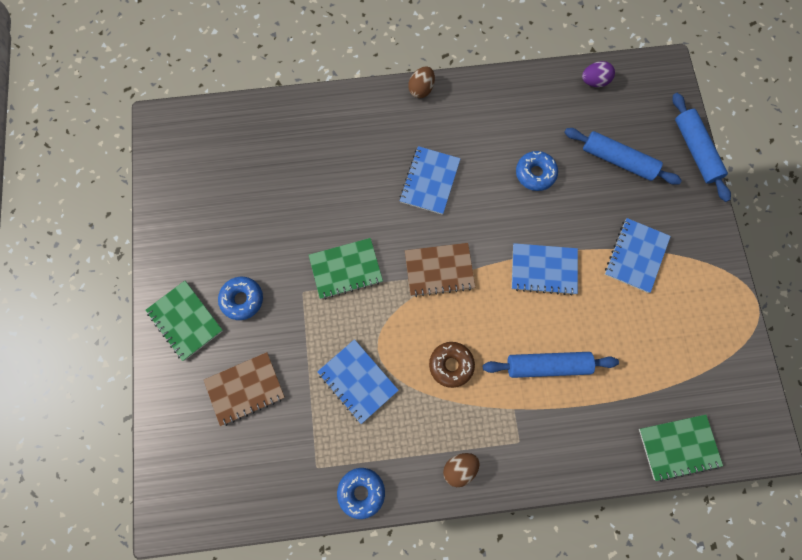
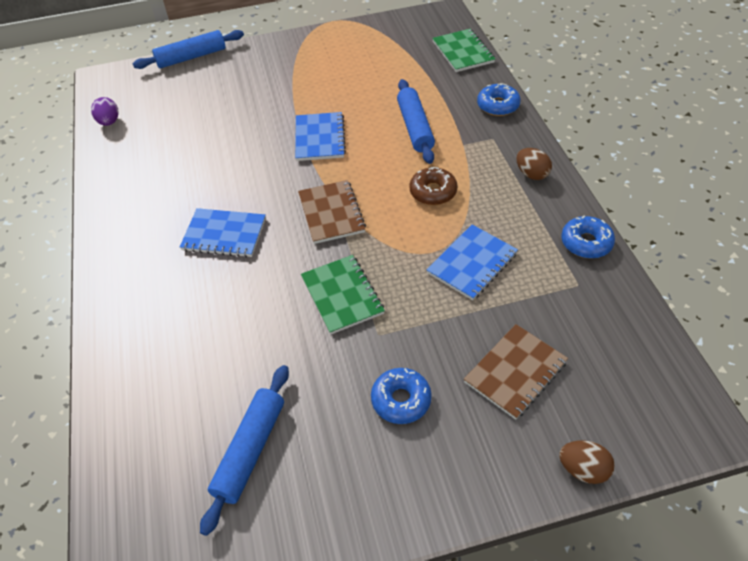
camera: 95 degrees left, 25 degrees down
green notebook [146,281,223,361] -> none
brown notebook [204,352,285,426] -> brown notebook turned 75 degrees clockwise [464,324,568,420]
brown egg [408,66,435,98] -> brown egg moved to [559,440,615,484]
blue donut [516,151,558,191] -> blue donut moved to [477,83,521,116]
blue rolling pin [564,128,682,185] -> blue rolling pin moved to [200,365,289,536]
blue notebook [605,218,671,293] -> none

